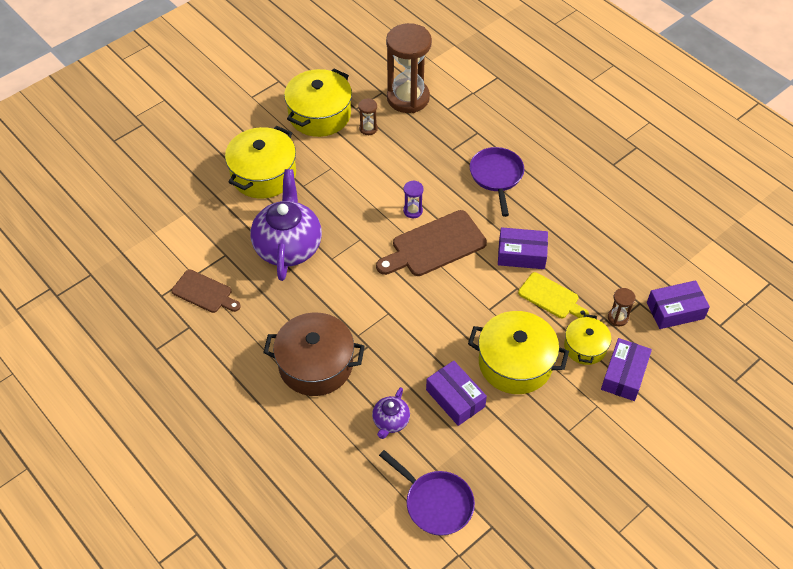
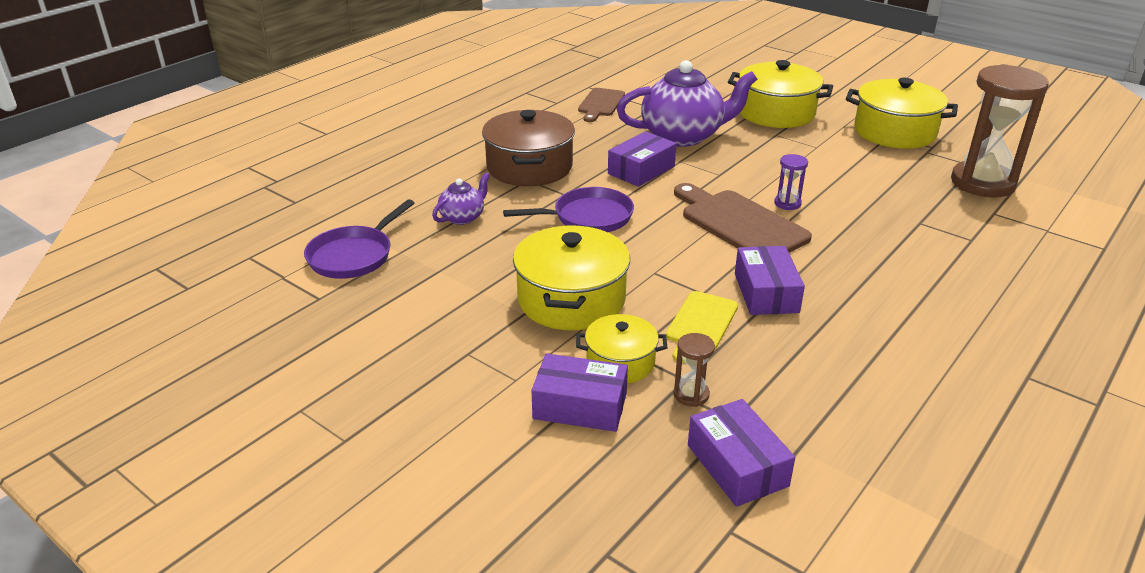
camera: 80 degrees right, 20 degrees down
brown hourglass [358,98,378,135] -> none
purple teapot [372,387,410,439] -> purple teapot turned 120 degrees clockwise [432,173,490,225]
purple box [426,361,487,426] -> purple box moved to [608,131,676,187]
purple pan [470,147,524,217] -> purple pan moved to [503,187,634,232]

